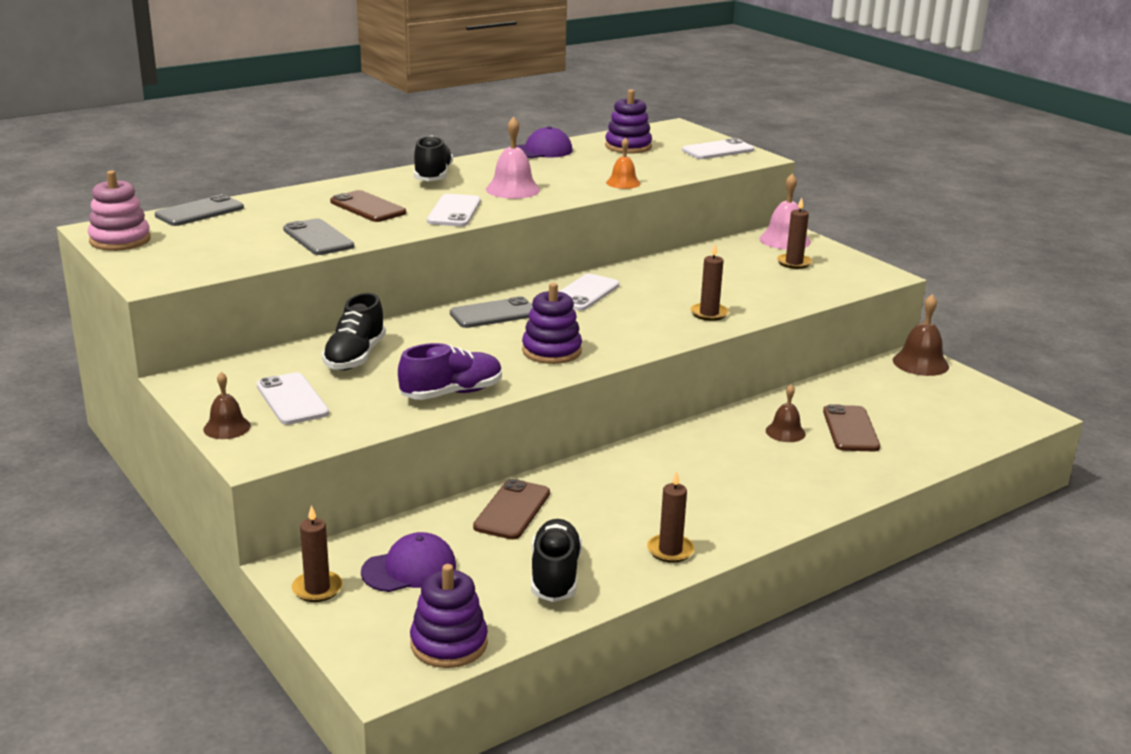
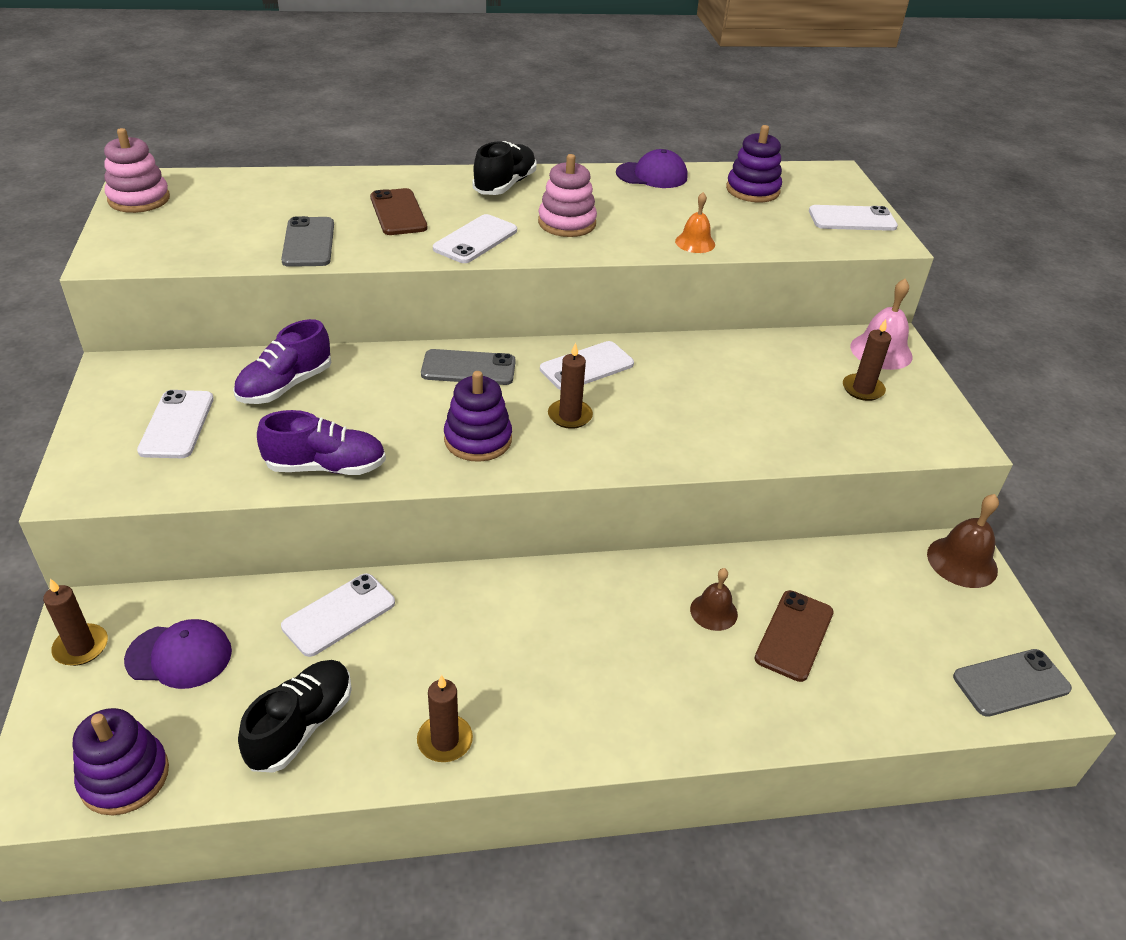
camera: 25 degrees right, 15 degrees up
grey phone [155,194,244,226] -> grey phone moved to [953,649,1072,717]
brown bell [203,372,251,439] -> none
black shoe [322,293,386,370] -> purple shoe [233,319,331,404]
brown phone [473,479,550,540] -> white phone [281,573,395,657]
pink bell [486,117,540,199] -> pink stacking toy [538,154,597,237]
brown candle [690,244,729,321] -> brown candle moved to [548,342,593,429]

